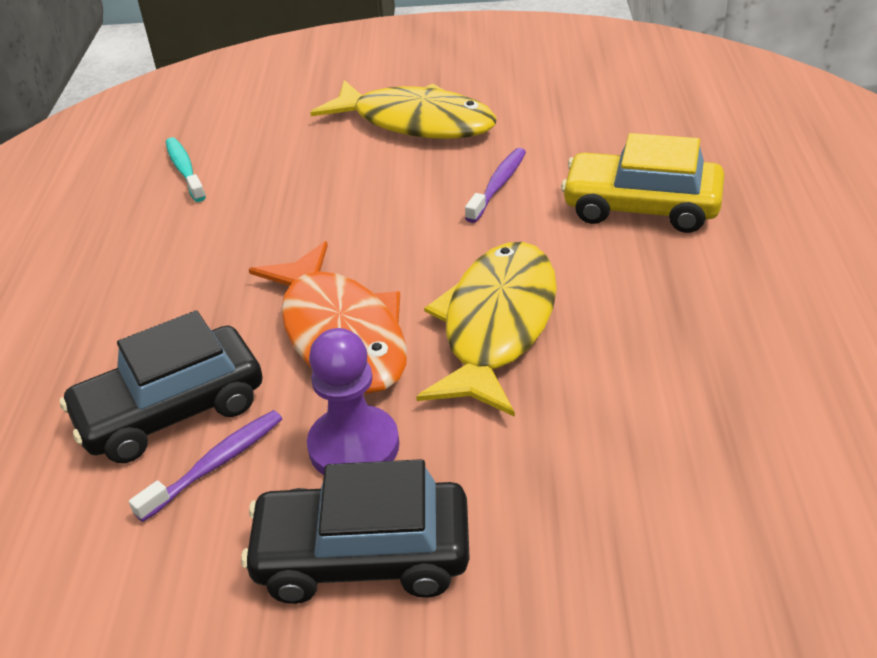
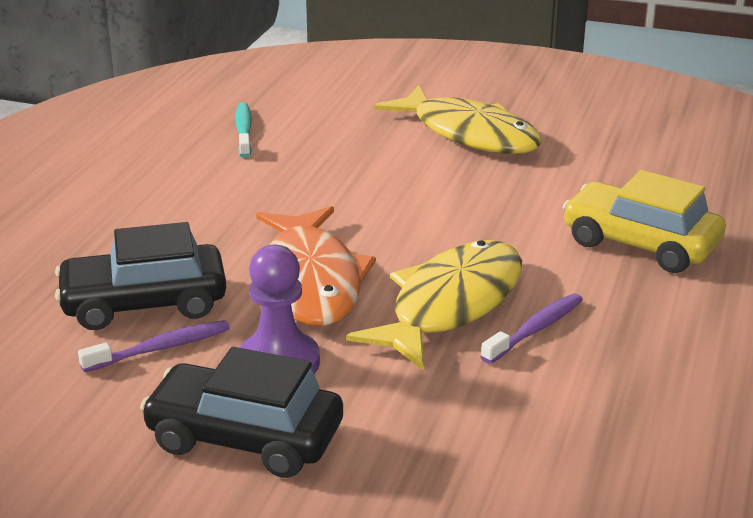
camera: 15 degrees right, 10 degrees down
purple toothbrush [465,148,526,223] -> purple toothbrush moved to [481,293,583,364]

